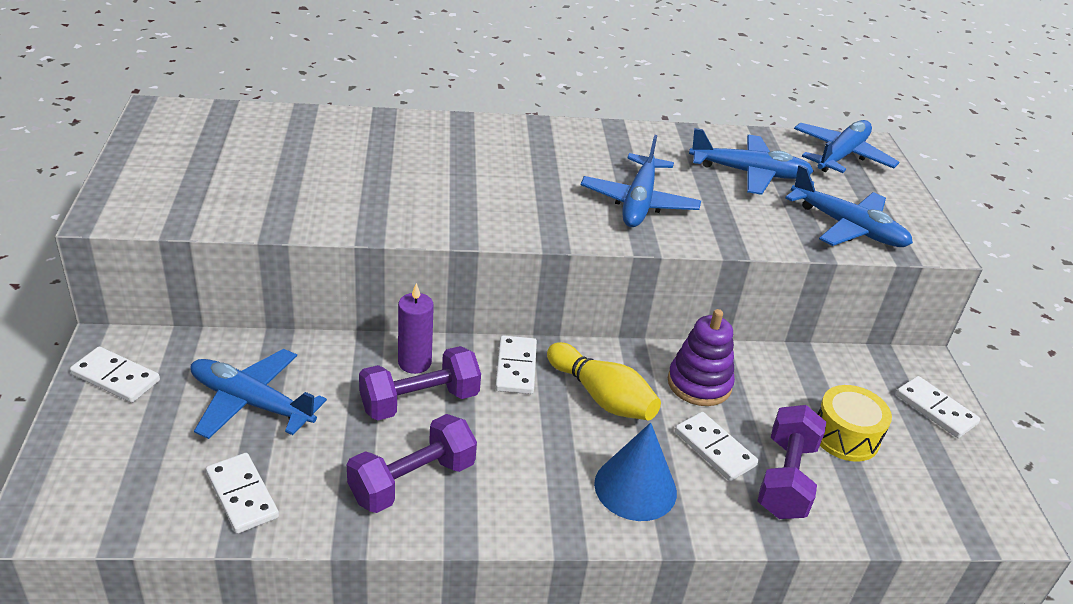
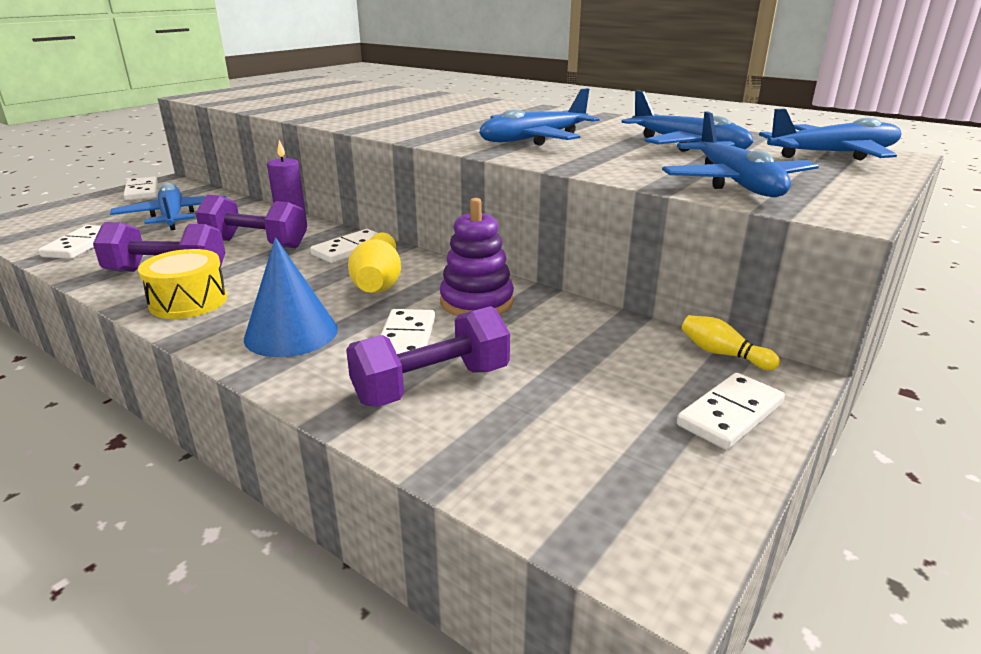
camera: 45 degrees right, 10 degrees down
yellow drum [817,385,892,462] -> yellow drum moved to [138,249,227,319]
white domino [896,376,980,438] -> white domino turned 45 degrees clockwise [677,373,785,450]
none -> yellow bowling pin [682,315,780,370]

